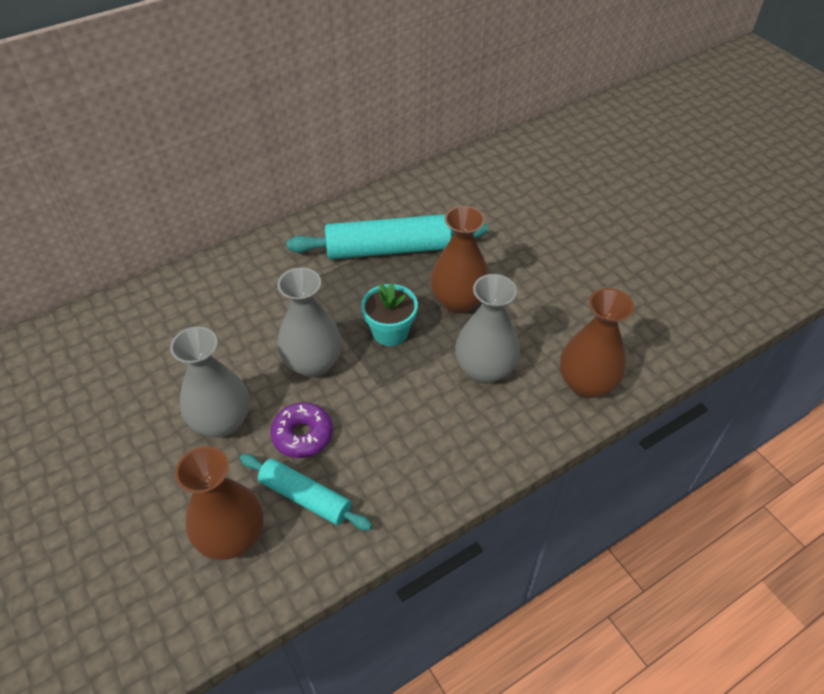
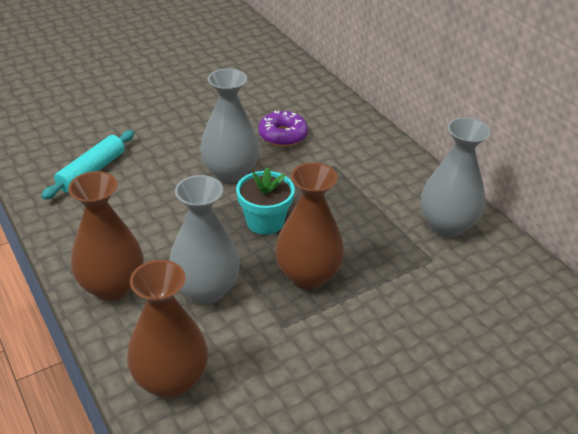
camera: 90 degrees right, 10 degrees down
grey vase [170,327,250,437] -> grey vase moved to [421,117,491,238]
brown vase [175,446,264,560] -> brown vase moved to [68,171,144,301]
purple donut [271,402,333,458] -> purple donut moved to [258,111,308,146]
turquoise rolling pin [287,214,488,259] -> none

